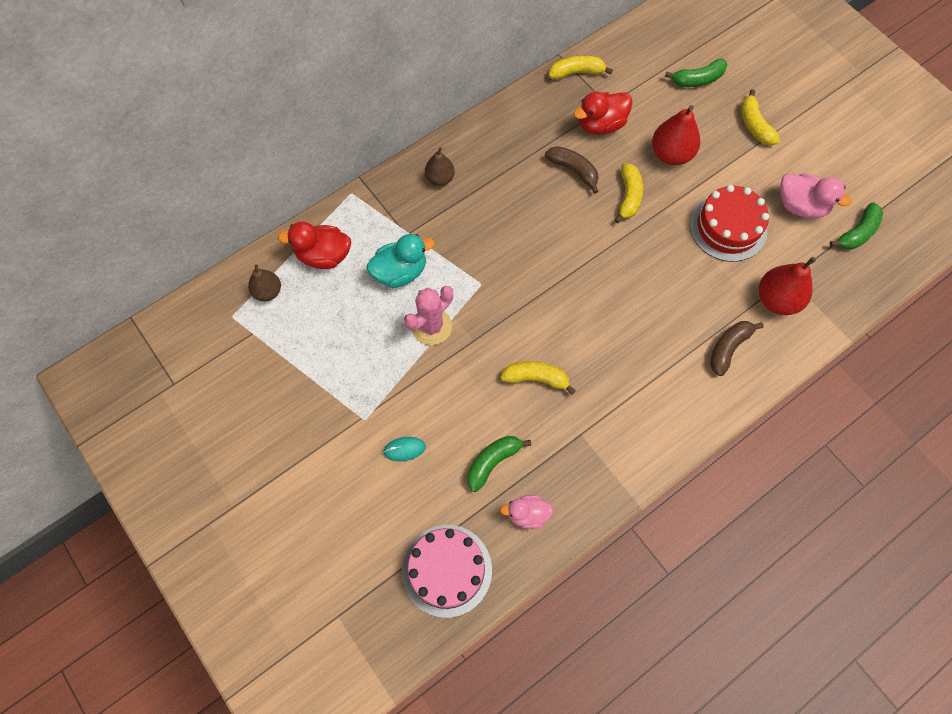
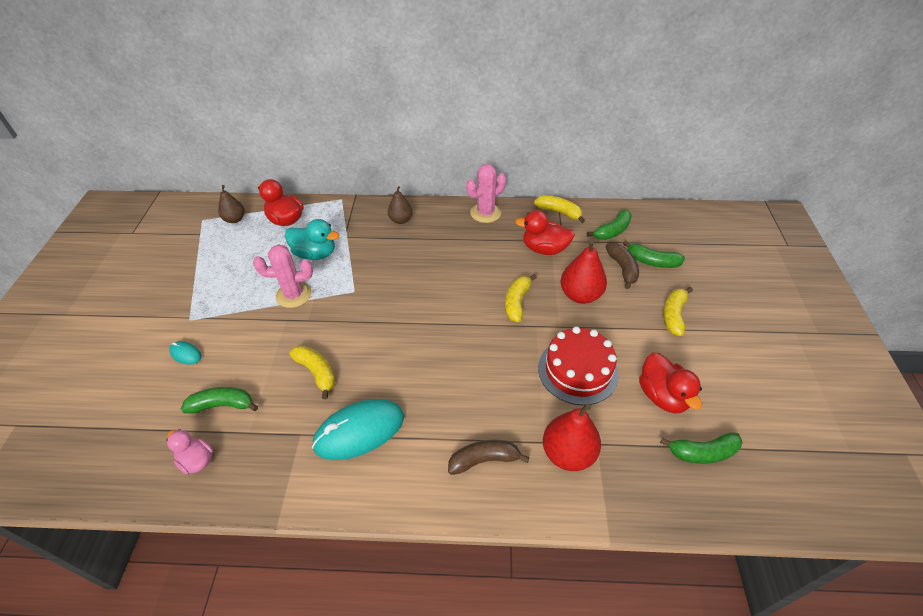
camera: 40 degrees right, 20 degrees down
pink cake [402,525,492,618] -> none
brown banana [545,146,599,194] -> brown banana moved to [606,243,639,289]
yellow banana [614,163,643,223] -> yellow banana turned 150 degrees clockwise [505,274,537,322]
pink duck [780,173,852,219] -> red duck [639,352,702,414]
none -> turquoise mouse [312,399,404,460]
none -> pink cactus [466,164,506,223]
none -> green banana [587,210,632,240]

